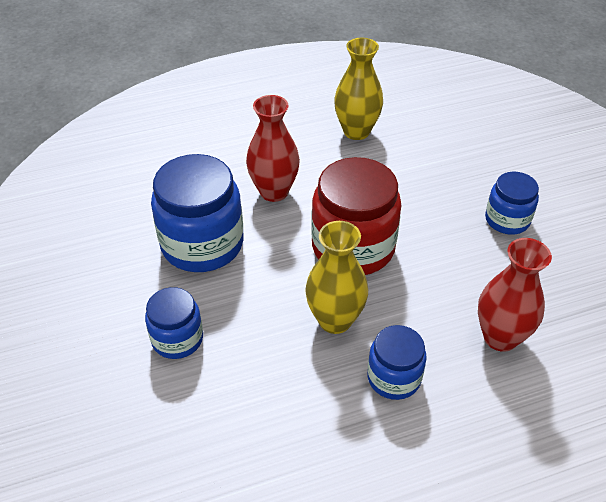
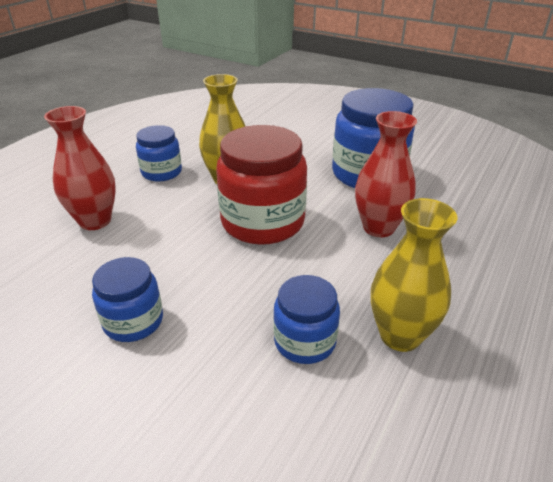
camera: 140 degrees right, 10 degrees down
blue jar [145,287,203,359] -> blue jar moved to [273,275,340,364]

